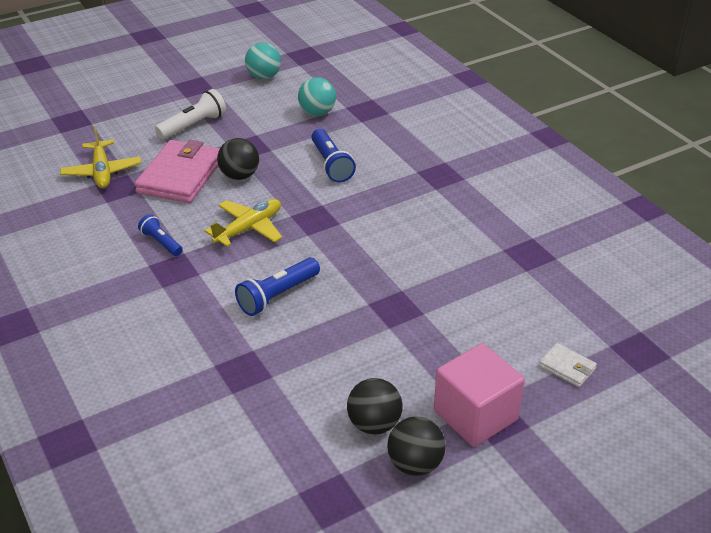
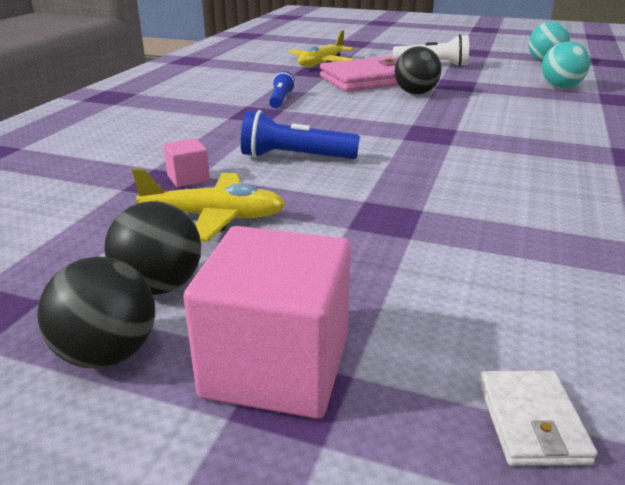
camera: 50 degrees right, 10 degrees down
yellow plane [205,199,282,247] -> yellow plane moved to [132,168,285,242]
blue flashlight [311,129,356,183] -> none
none -> pink cube [163,138,210,187]

